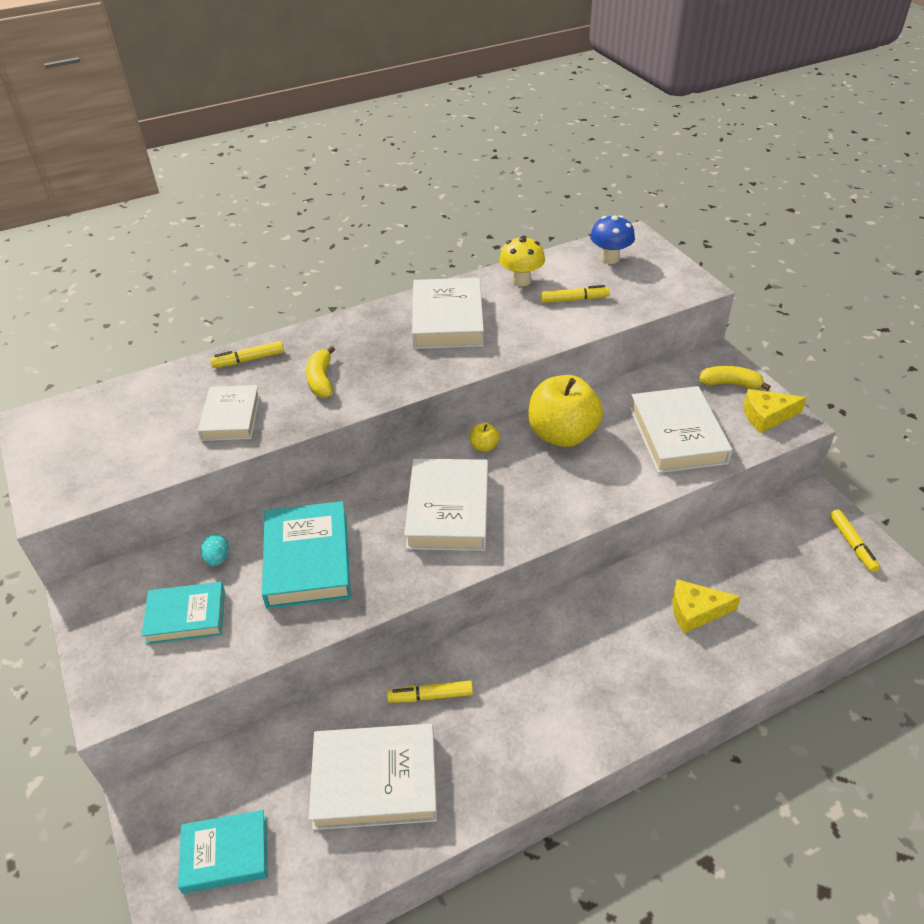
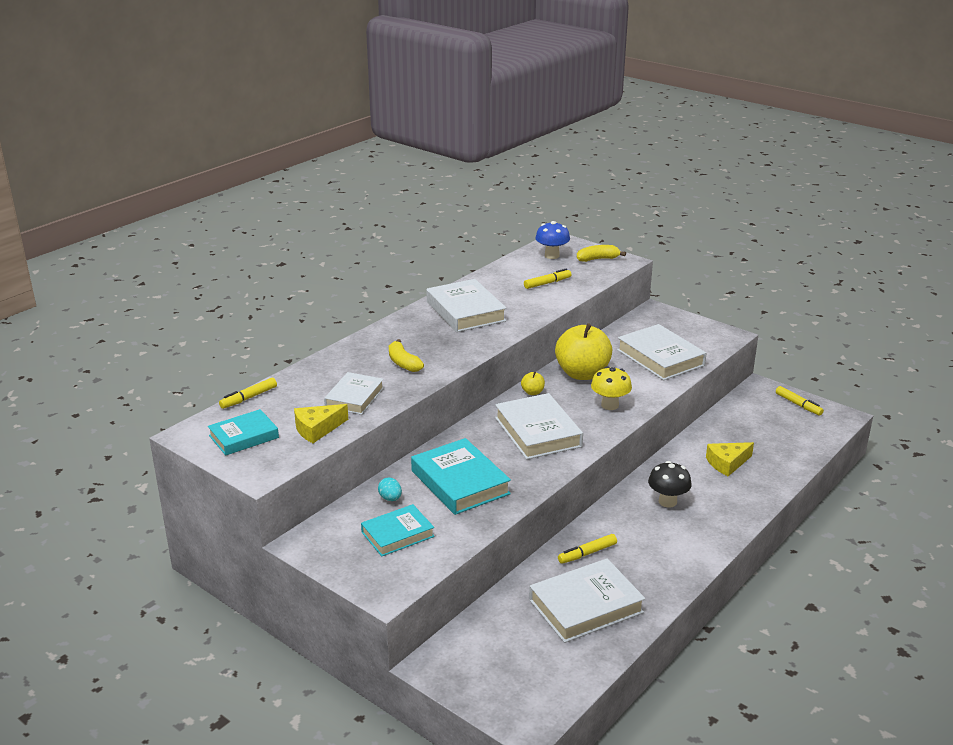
camera: 25 degrees left, 15 degrees down
turquoise book [178,810,267,894] -> turquoise book moved to [208,409,279,456]
white book [198,385,260,441] -> white book turned 45 degrees clockwise [324,372,384,415]
yellow marker [210,341,284,368] -> yellow marker moved to [219,377,277,409]
yellow mushroom [499,236,545,286] -> yellow mushroom moved to [591,366,632,410]
yellow banana [699,366,771,391] -> yellow banana moved to [577,245,626,262]
yellow cheese [744,389,807,433] -> yellow cheese moved to [294,404,348,443]
none -> black mushroom [648,461,692,508]

